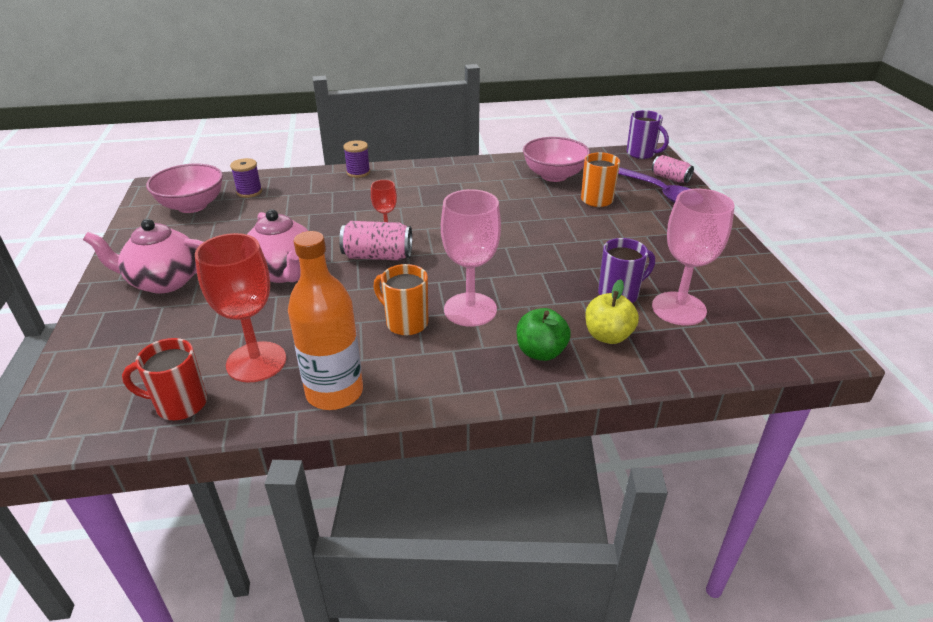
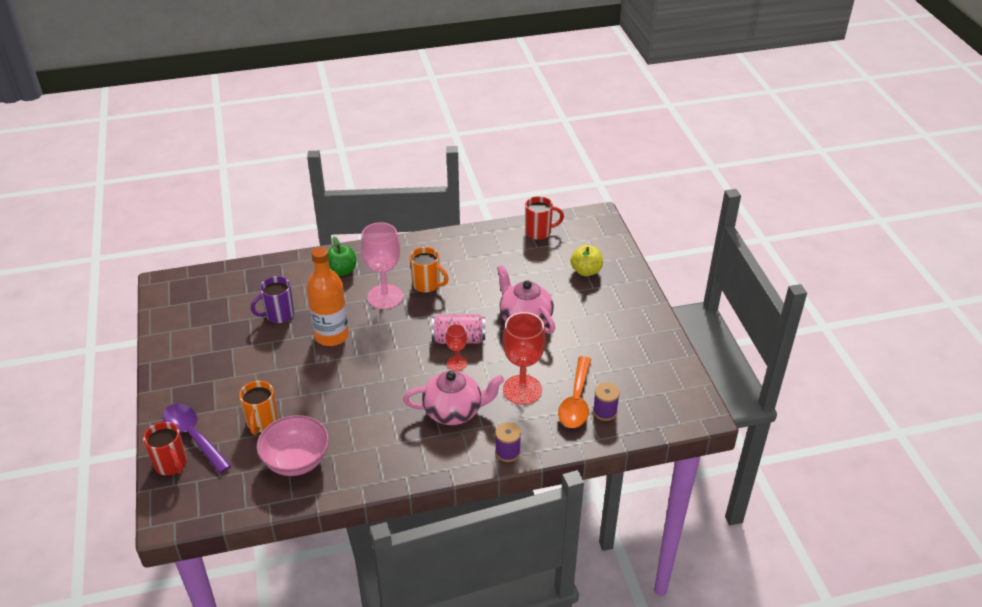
camera: 175 degrees right, 5 degrees up
pink teapot [83,219,203,294] -> pink teapot moved to [403,371,504,425]
pink bowl [146,164,223,213] -> none
red goblet [195,233,286,383] -> red goblet moved to [503,312,545,405]
orange bottle [288,231,363,410] -> orange bottle moved to [307,247,349,346]
yellow apple [585,279,639,344] -> yellow apple moved to [570,245,603,276]
purple mug [626,110,669,159] -> none
pink can [652,155,694,183] -> red mug [143,422,187,475]
pink goblet [652,189,735,325] -> none
none -> orange spoon [558,356,591,428]

